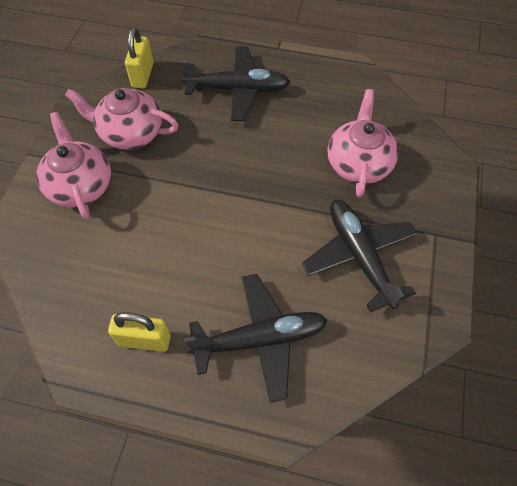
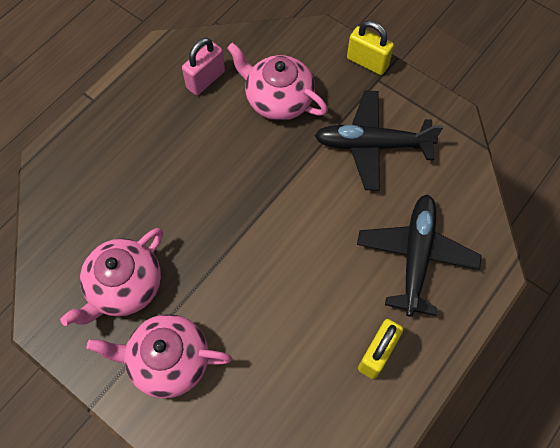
camera: 65 degrees left, 5 degrees up
yellow padlock [125,28,154,88] -> yellow padlock moved to [347,21,394,75]
black plane [180,46,290,121] -> none
none -> pink padlock [182,37,225,95]

